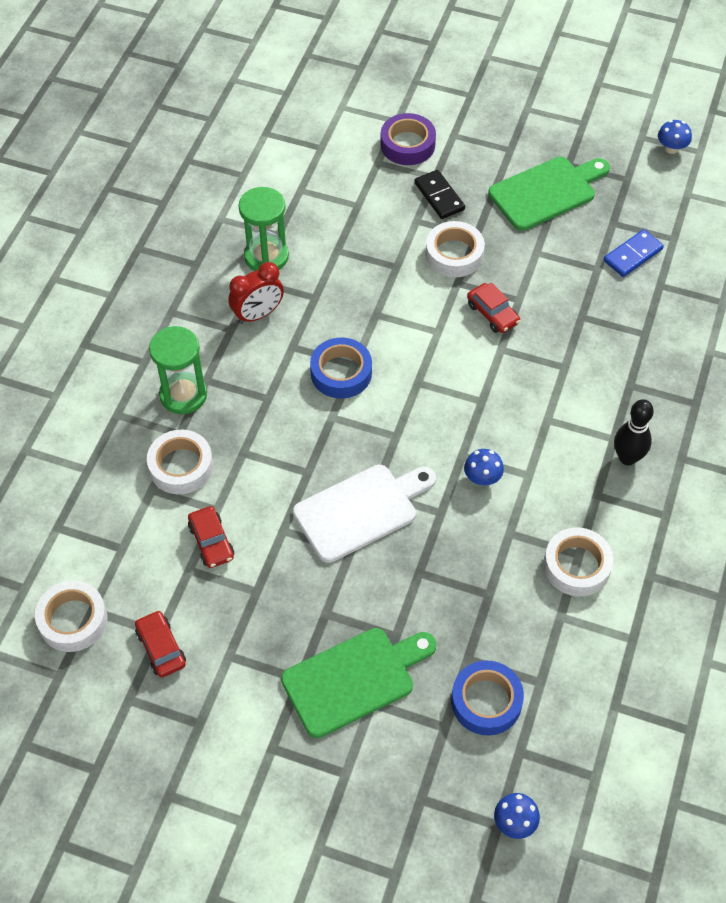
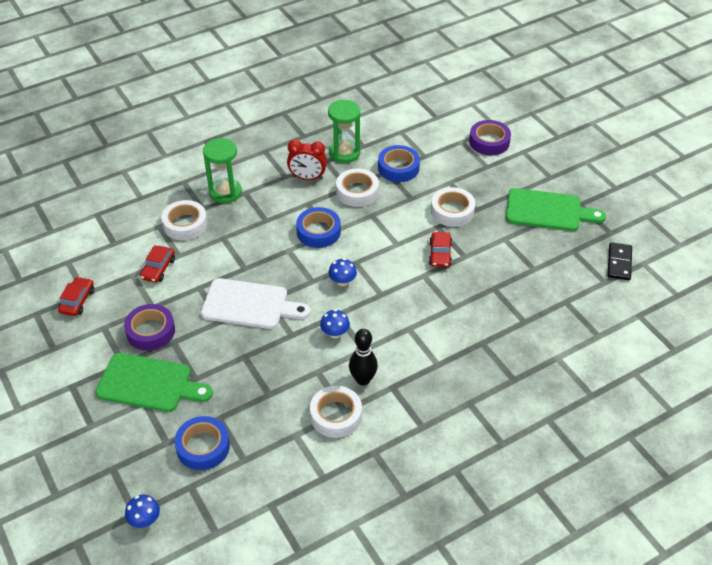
camera: 40 degrees right, 10 degrees down
white tape [35,581,107,652] -> white tape moved to [336,168,379,207]
black domino [414,170,465,219] -> black domino moved to [607,242,632,280]
blue domino [604,229,664,277] -> none
black bowling pin [614,399,654,465] -> black bowling pin moved to [349,329,378,385]
blue mushroom [658,120,692,154] -> blue mushroom moved to [328,258,357,286]
none -> purple tape [124,304,175,351]
none -> blue tape [378,145,420,182]

